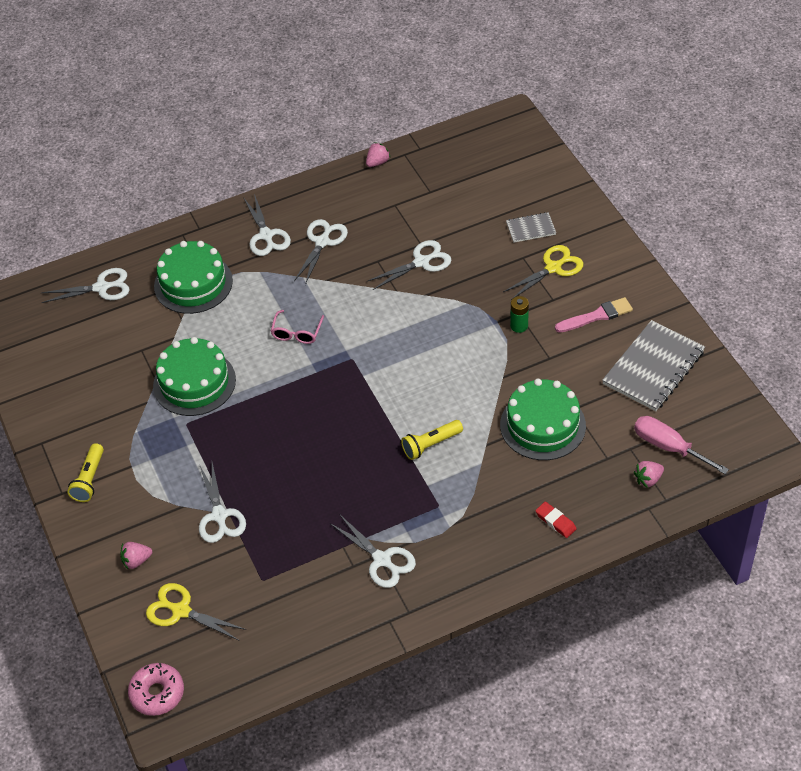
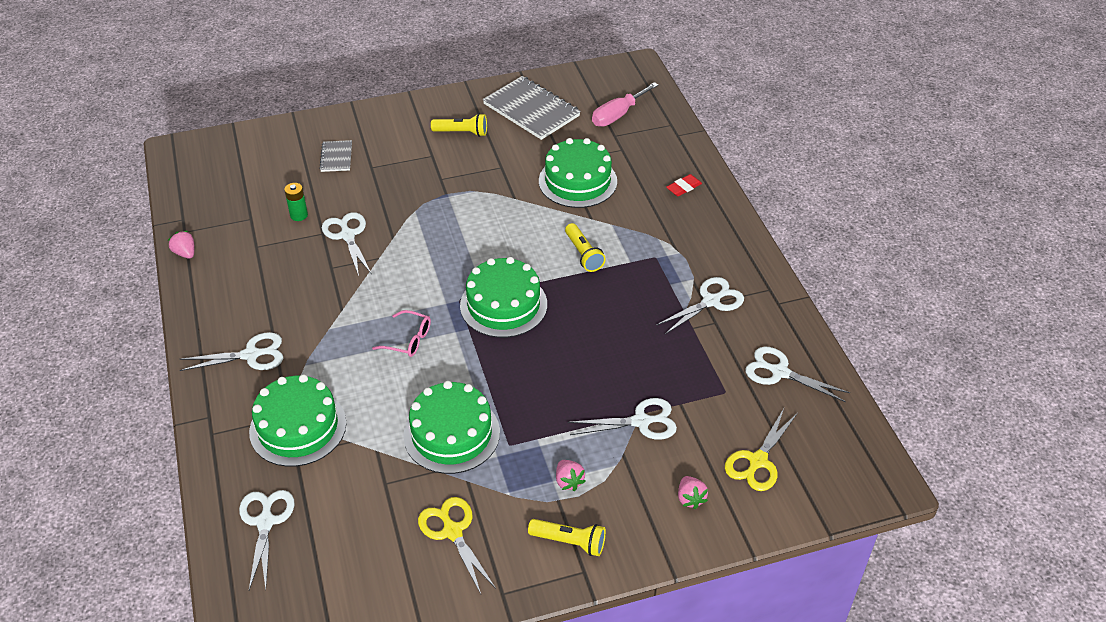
camera: 85 degrees left, 5 degrees down
pink donut [128,663,184,716] -> none
white scissors [294,219,348,285] -> white scissors moved to [745,347,850,402]
yellow scissors [503,245,583,300] -> yellow scissors moved to [418,497,496,594]
green battery [510,296,529,333] -> green battery moved to [284,183,308,221]
pink brush [555,297,633,333] -> yellow flashlight [431,113,487,137]
pink strawberry [634,461,664,488] -> pink strawberry moved to [556,460,586,491]
none -> green cake [460,257,547,338]

